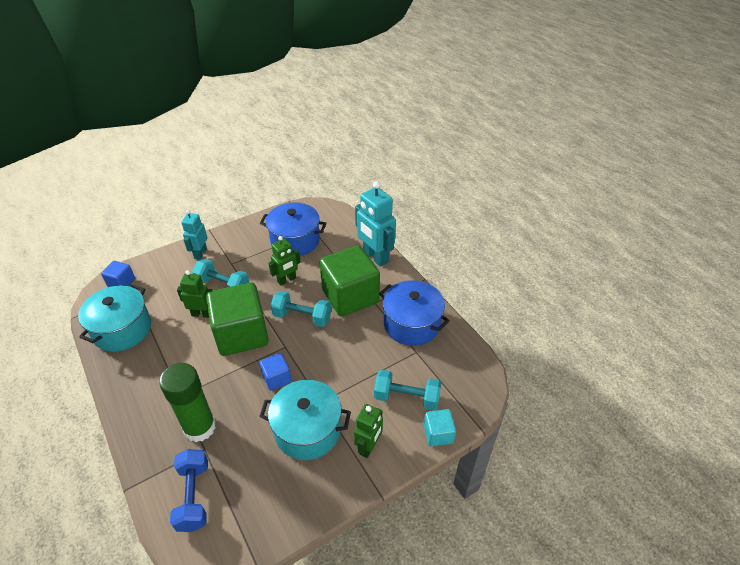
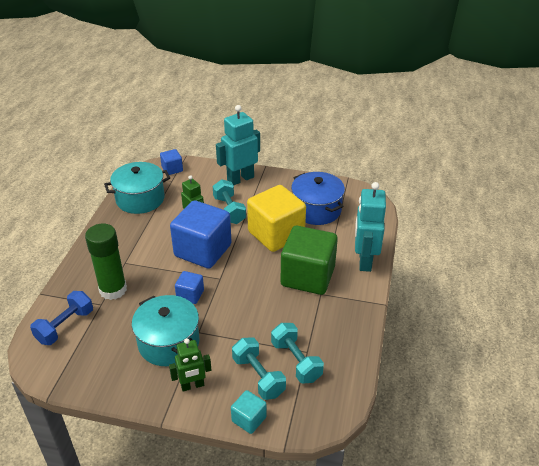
camera: 45 degrees right, 5 degrees down
turquoise robot [181,210,208,260] -> turquoise robot [216,105,260,185], size x1.64
green cube [206,283,269,356] -> blue cube [170,200,232,269]
green robot [269,236,301,286] -> yellow cube [247,185,306,252]
turquoise dumbbell [270,291,331,327] -> turquoise dumbbell moved to [271,323,324,383]
blue pot [379,280,450,346] -> none

